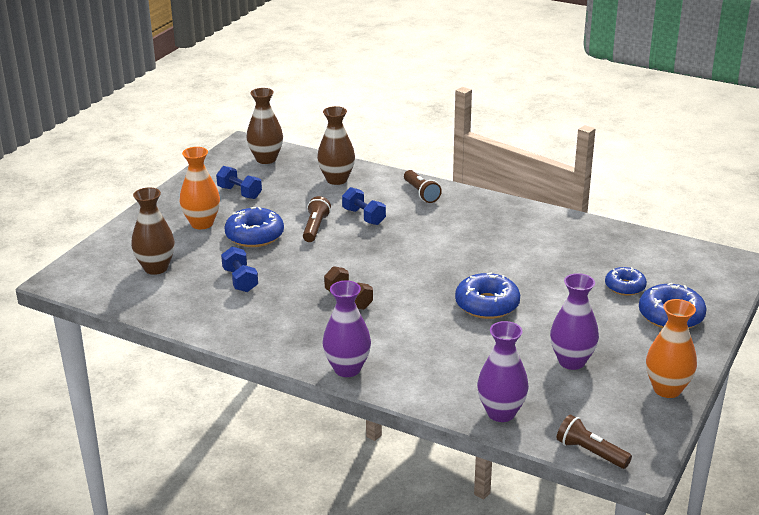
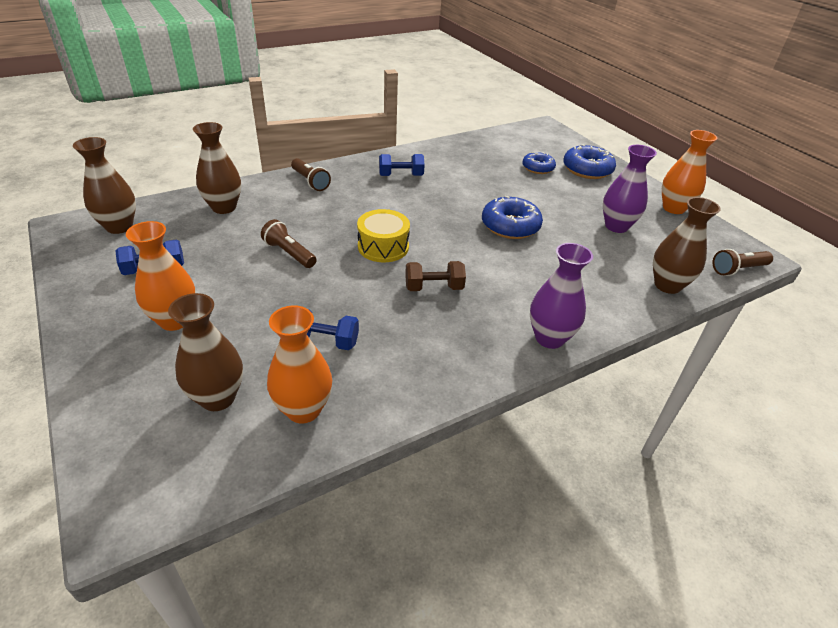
camera: 60 degrees left, 10 degrees up
blue donut [224,207,284,247] -> none
blue dumbbell [342,187,386,225] -> blue dumbbell moved to [379,154,425,176]
brown flashlight [404,170,442,203] -> brown flashlight turned 45 degrees clockwise [291,158,331,191]
purple vase [477,321,529,422] -> brown vase [653,197,721,294]
none -> orange vase [267,305,332,423]
none -> yellow drum [357,209,410,262]

